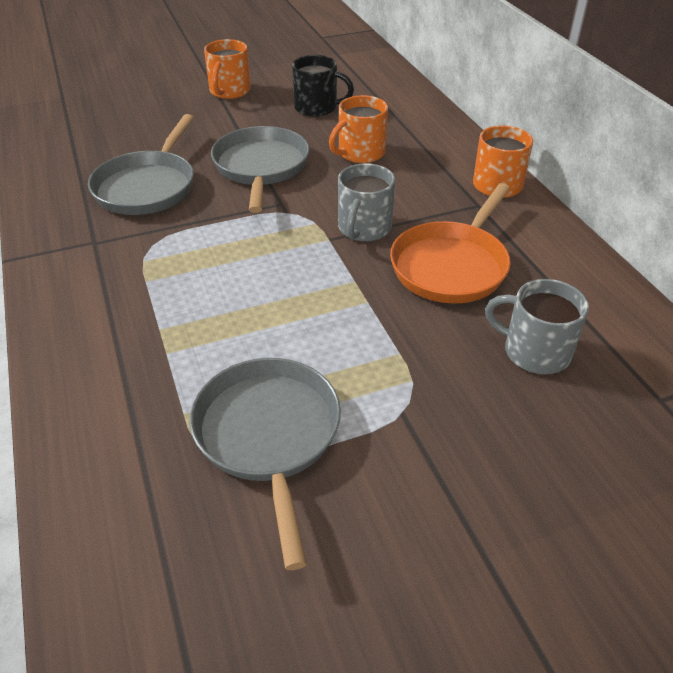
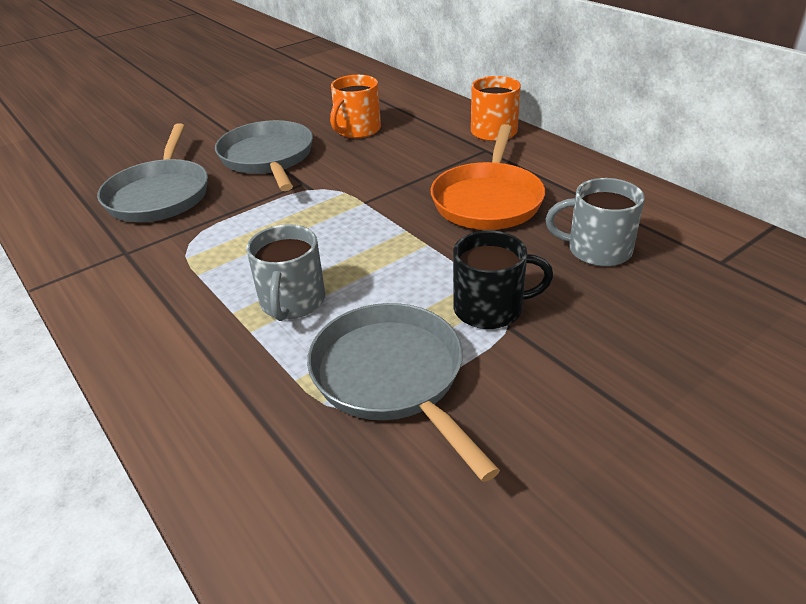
camera: 15 degrees left, 5 degrees down
orange mug [204,39,251,99] -> none
black mug [292,55,354,117] -> black mug moved to [453,231,553,329]
grey mug [338,163,395,241] -> grey mug moved to [246,224,325,321]

